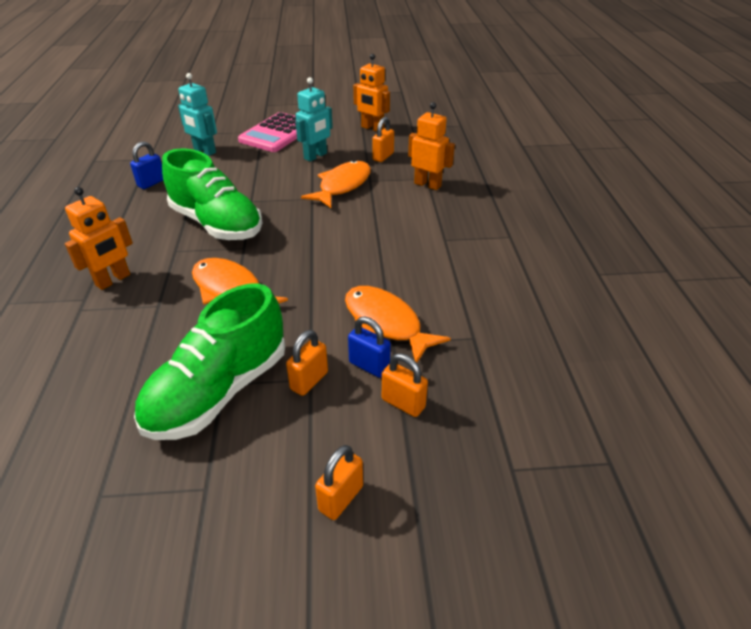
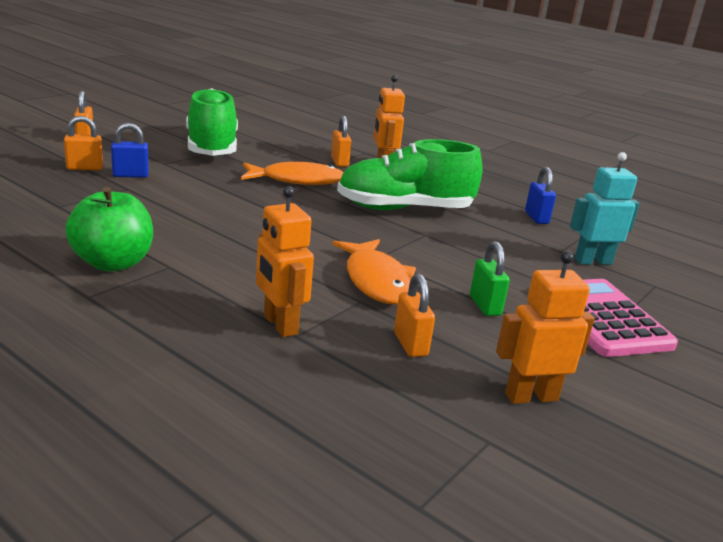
camera: 130 degrees right, 15 degrees down
orange padlock [286,330,328,396] -> orange padlock moved to [331,116,352,167]
turquoise robot [295,77,333,162] -> green padlock [470,241,510,316]
orange fish [345,286,451,363] -> none
orange robot [408,102,455,190] -> orange robot turned 75 degrees clockwise [256,186,314,337]
none -> green apple [65,187,153,272]

